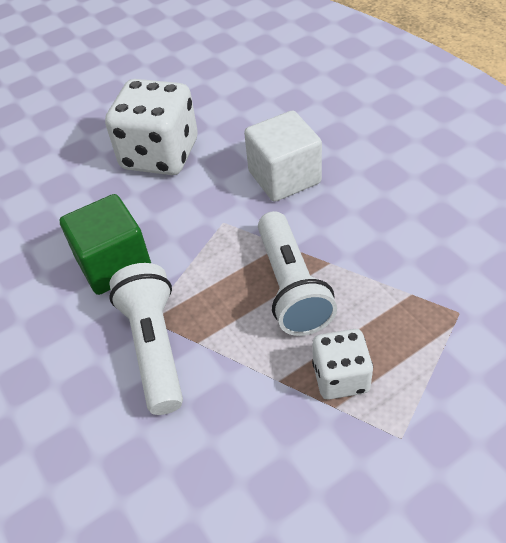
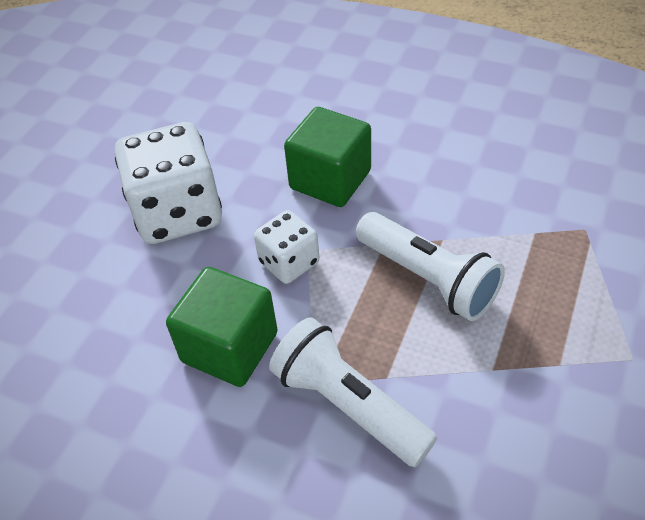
camera: 35 degrees left, 0 degrees up
white cube [244,110,322,202] -> green cube [284,107,371,207]
white dice [312,329,373,400] -> white dice moved to [254,210,320,284]

